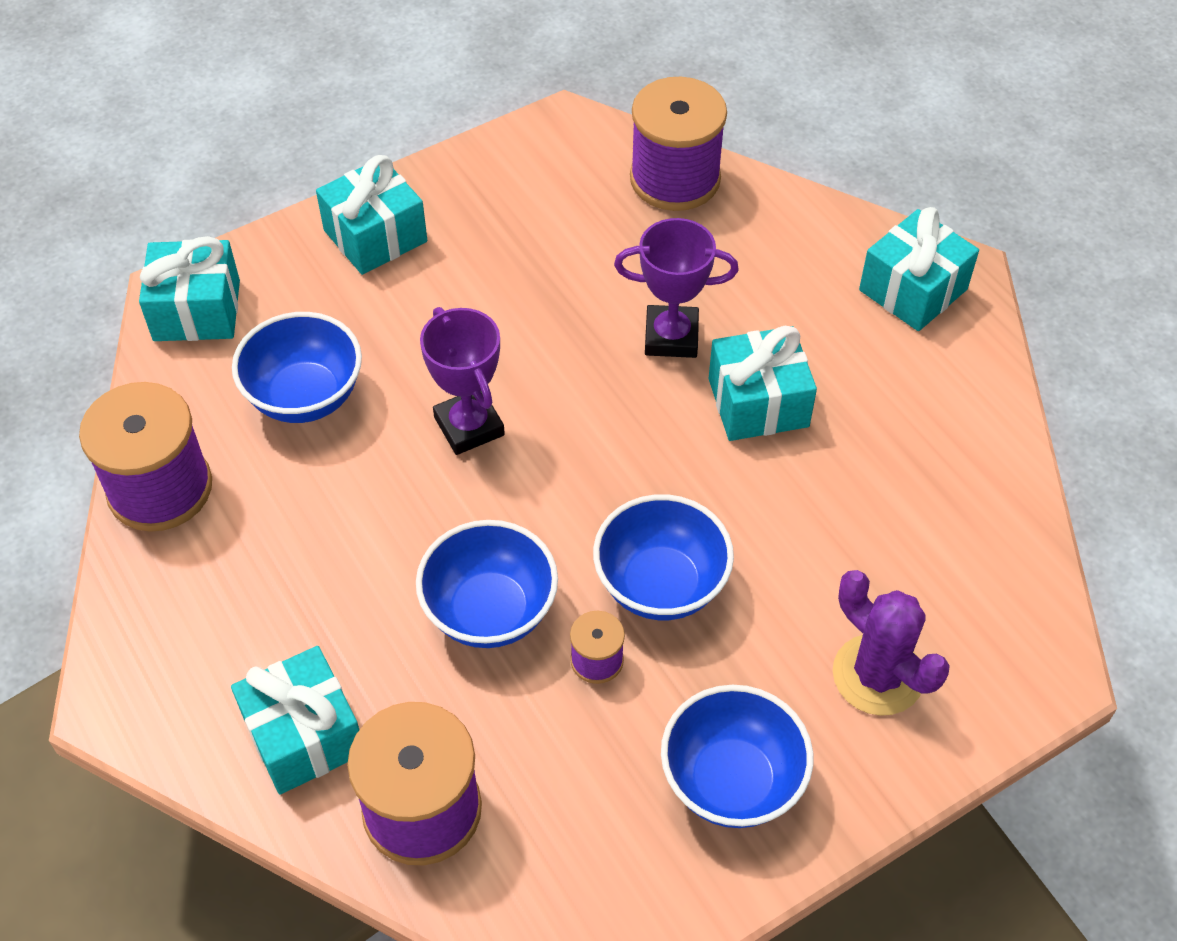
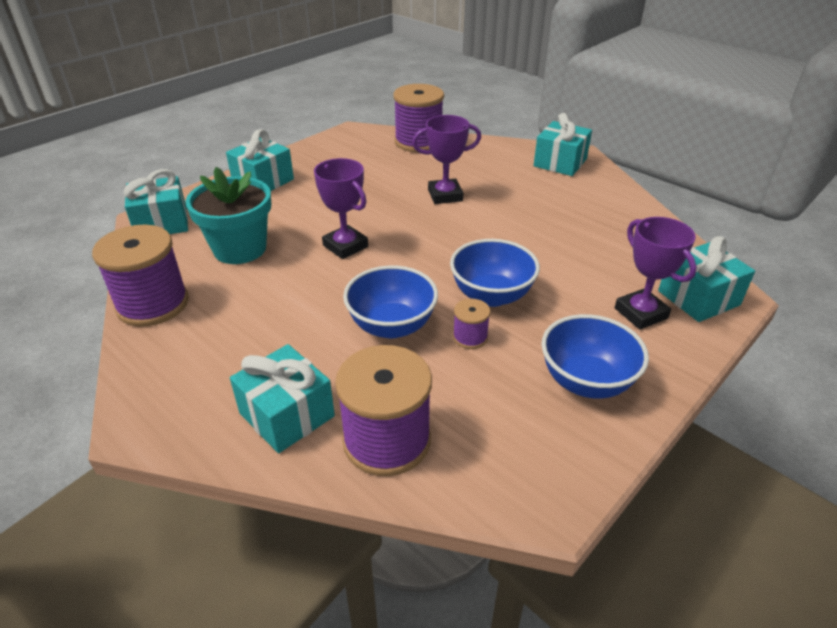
camera: 15 degrees left, 15 degrees down
blue bowl [232,312,362,423] -> turquoise flower pot [186,167,271,264]
turquoise gift [709,326,817,441] -> turquoise gift moved to [658,236,755,322]
purple cactus [833,570,950,716] -> purple trophy [615,217,697,330]

